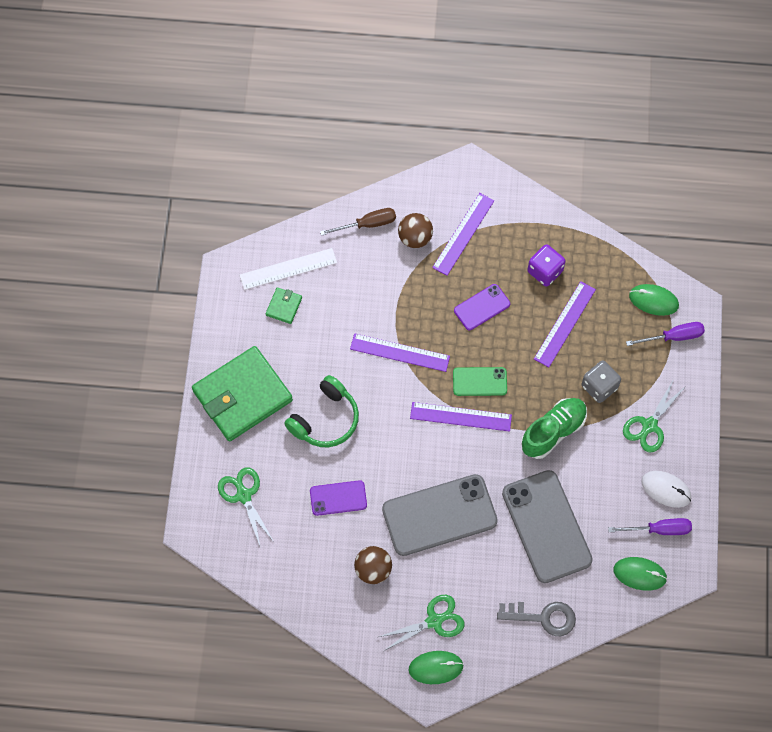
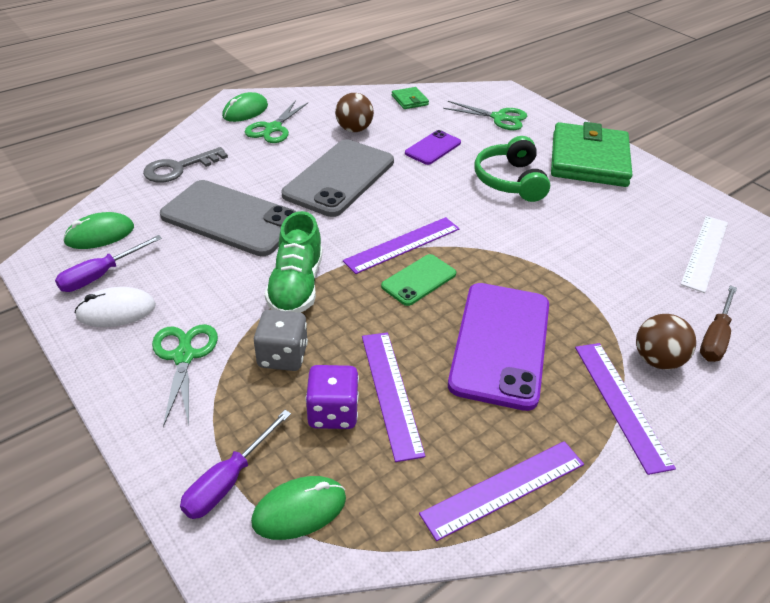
camera: 135 degrees right, 25 degrees down
green wallet [266,287,302,324] -> green wallet moved to [392,87,429,109]
purple ruler [350,333,450,372] -> purple ruler moved to [419,441,584,541]
purple phone [454,284,510,330] -> purple phone [448,283,549,411], size x1.93
purple dice [528,244,566,286] -> purple dice moved to [306,365,359,429]

